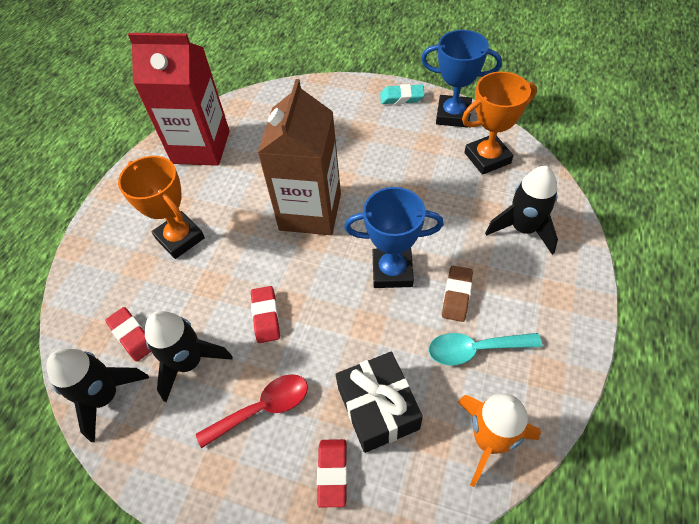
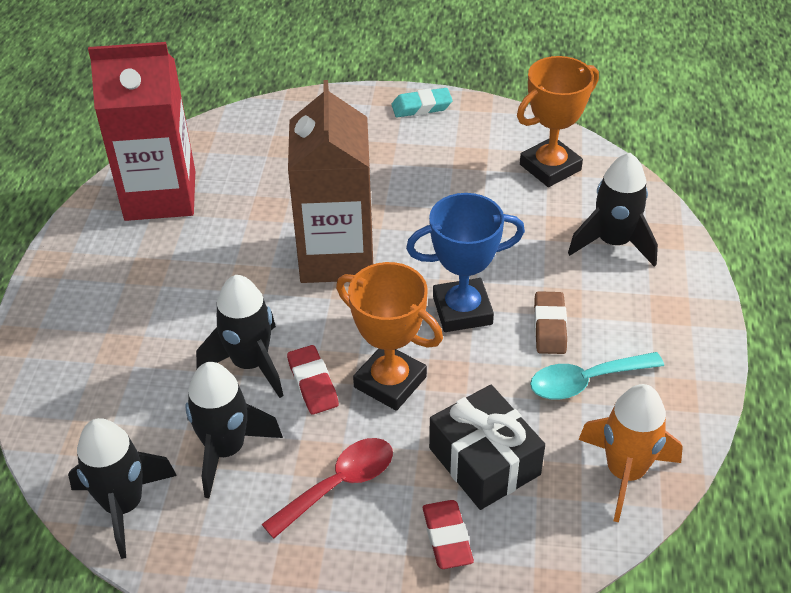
camera: 15 degrees left, 10 degrees down
red eraser [105,307,151,362] -> none
orange trophy [118,156,205,259] -> orange trophy moved to [336,262,443,411]
blue trophy [421,30,502,127] -> none
none -> black rocket [196,275,284,398]

